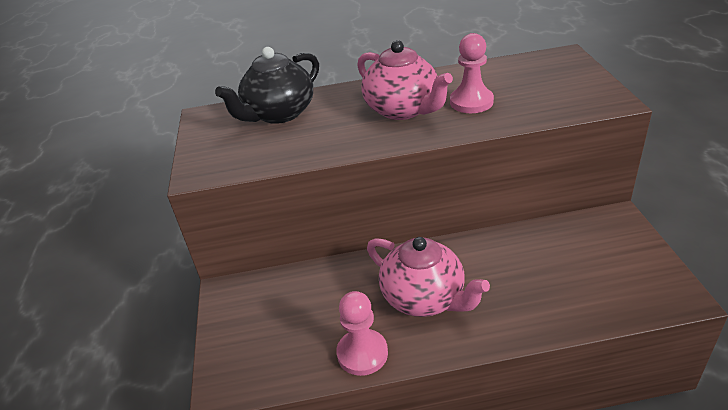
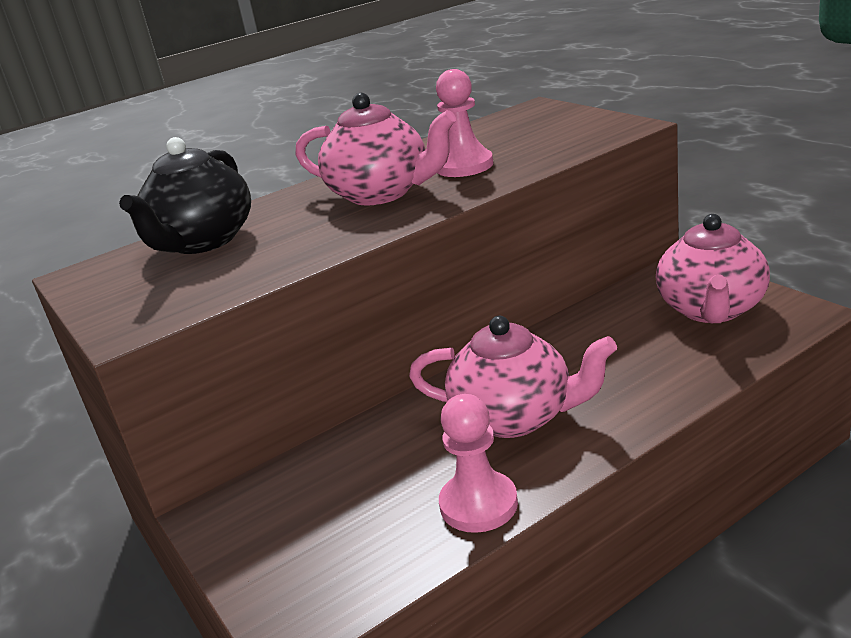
camera: 25 degrees left, 10 degrees down
none -> pink teapot [656,214,770,323]

